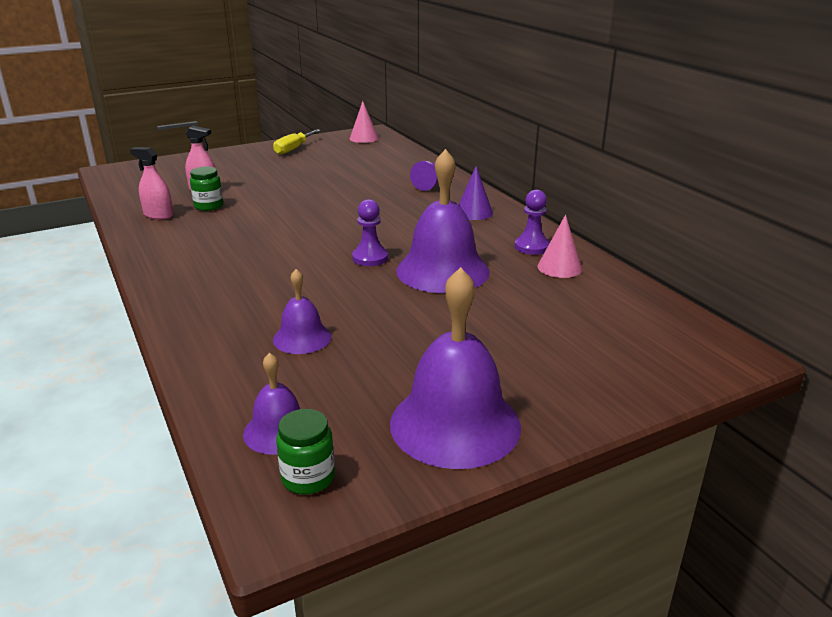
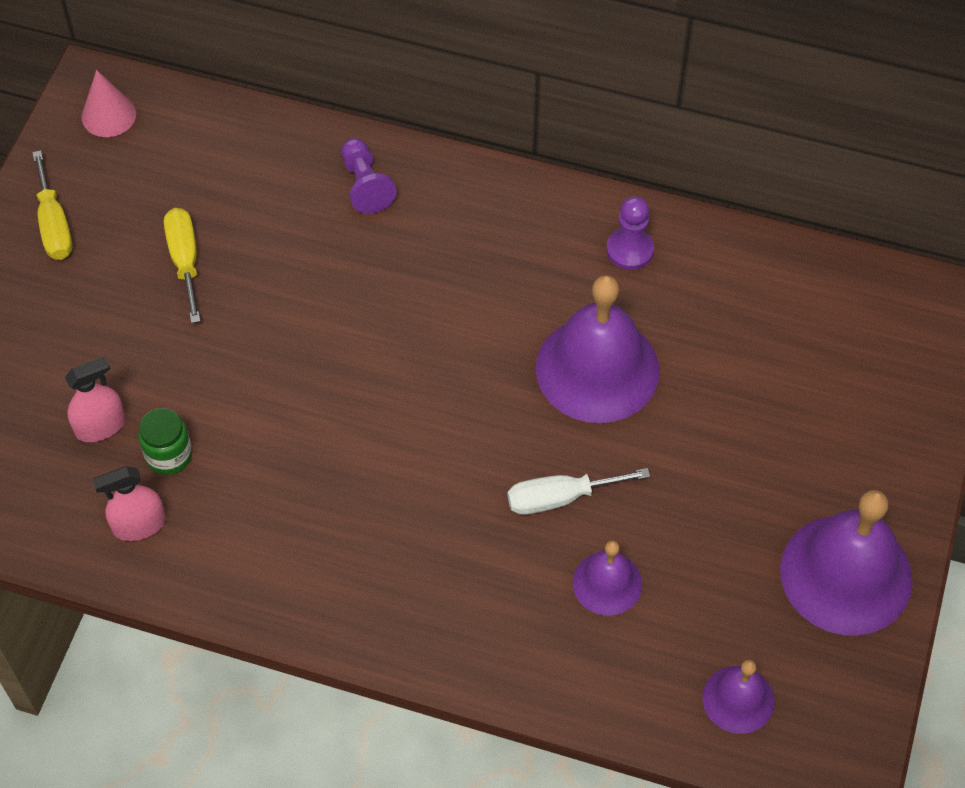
camera: 45 degrees left, 30 degrees up
green jar [276,409,335,495] -> none
purple pawn [352,199,388,266] -> none
purple cone [458,166,493,220] -> none
pink cone [538,215,582,278] -> none
none -> yellow screwdriver [164,208,200,323]
none -> white screwdriver [508,468,650,515]

